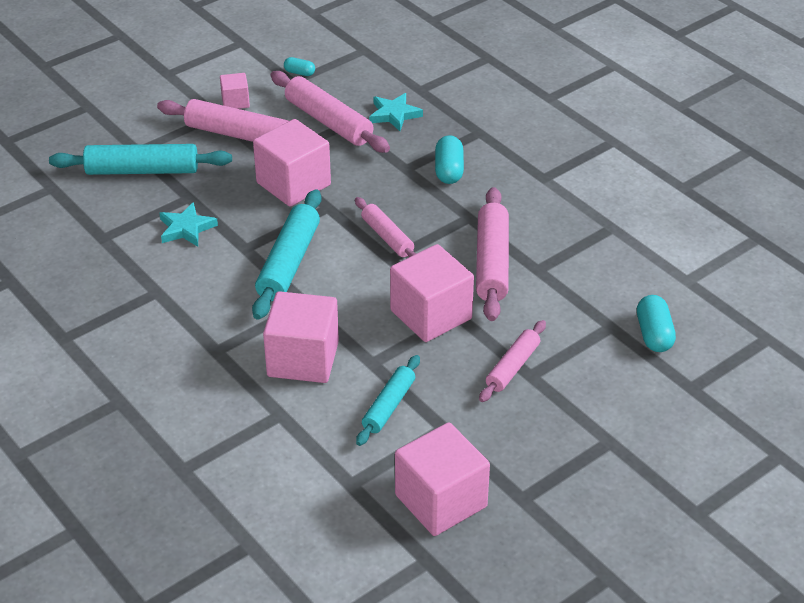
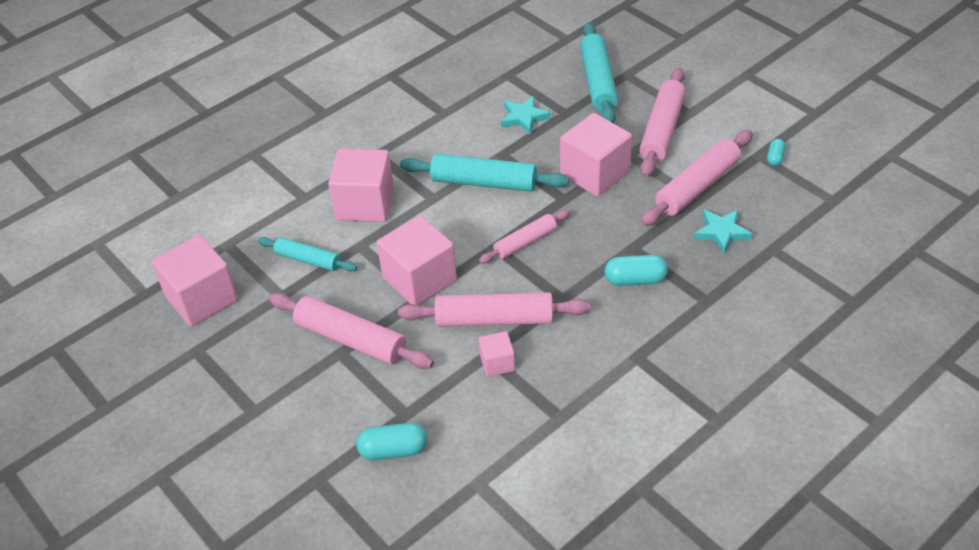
camera: 90 degrees right, 5 degrees up
pink cube [220,73,250,109] -> pink cube moved to [479,331,515,377]
pink rolling pin [479,320,546,402] -> pink rolling pin [269,293,434,369], size x1.62

